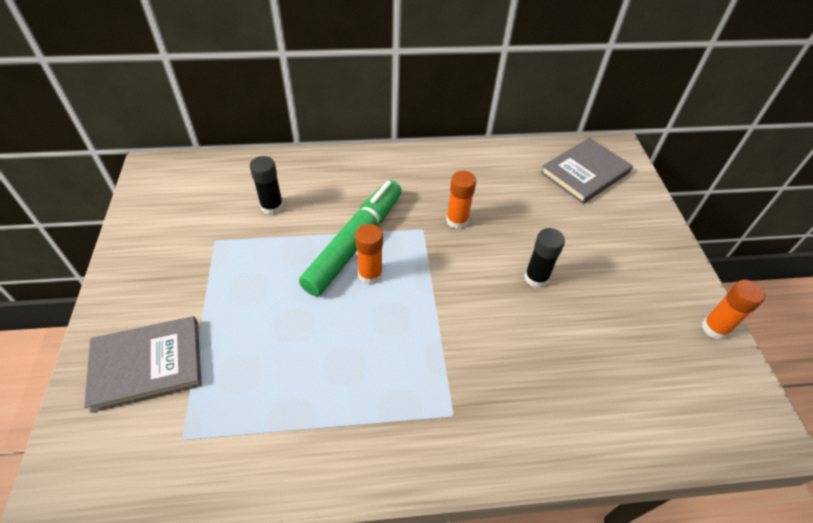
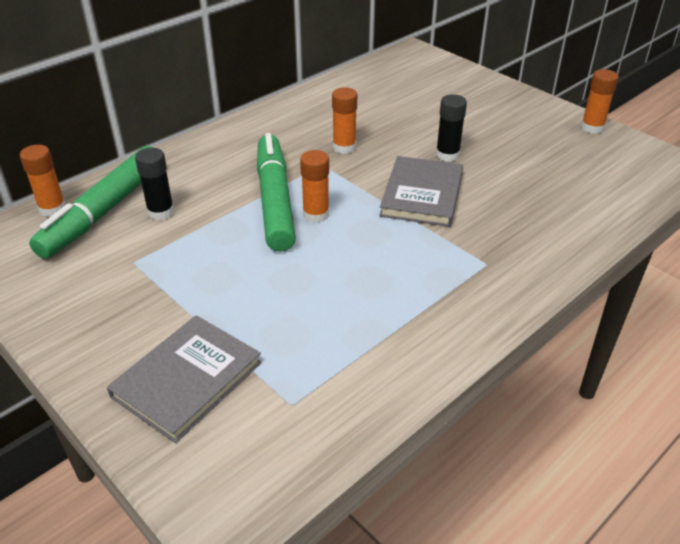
camera: 35 degrees left, 10 degrees down
grey book [540,138,633,204] -> grey book moved to [379,156,463,227]
none -> orange glue stick [20,145,66,217]
none -> green marker [29,146,154,259]

